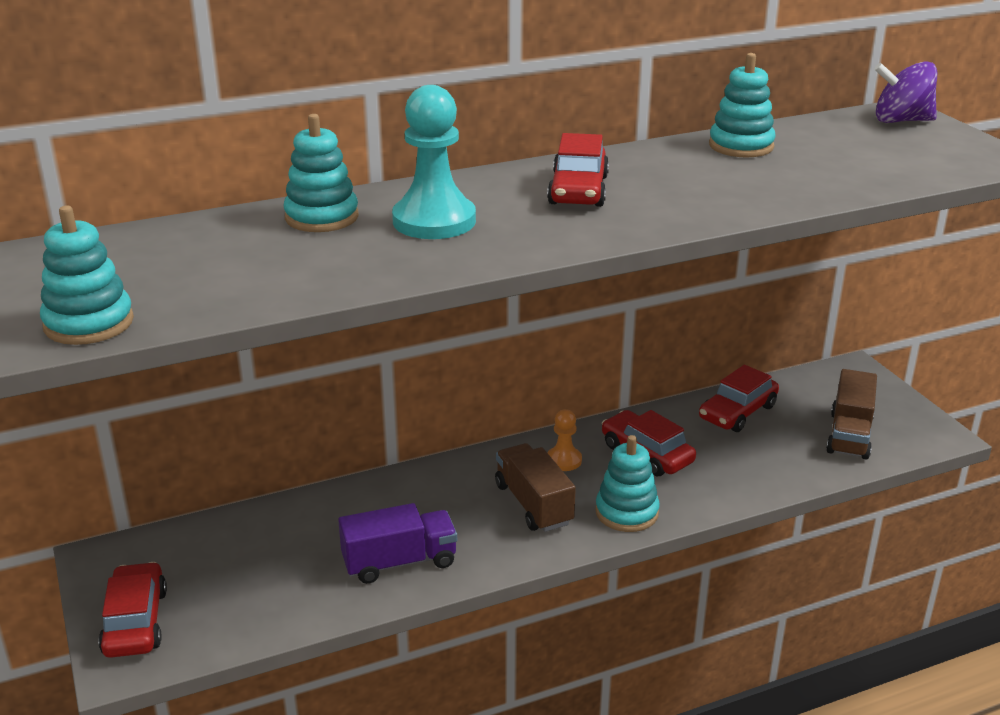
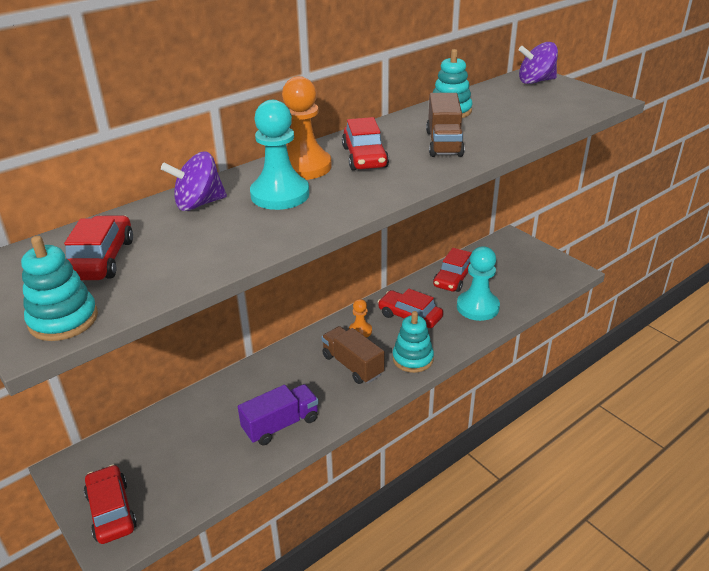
camera: 15 degrees left, 5 degrees up
turquoise stacking toy [284,114,359,232] -> purple spinning top [161,152,227,211]
brown truck [826,369,877,460] -> brown truck moved to [426,93,465,157]
none -> red car [64,215,133,280]
none -> orange pawn [282,76,332,180]
none -> turquoise pawn [457,246,500,321]

